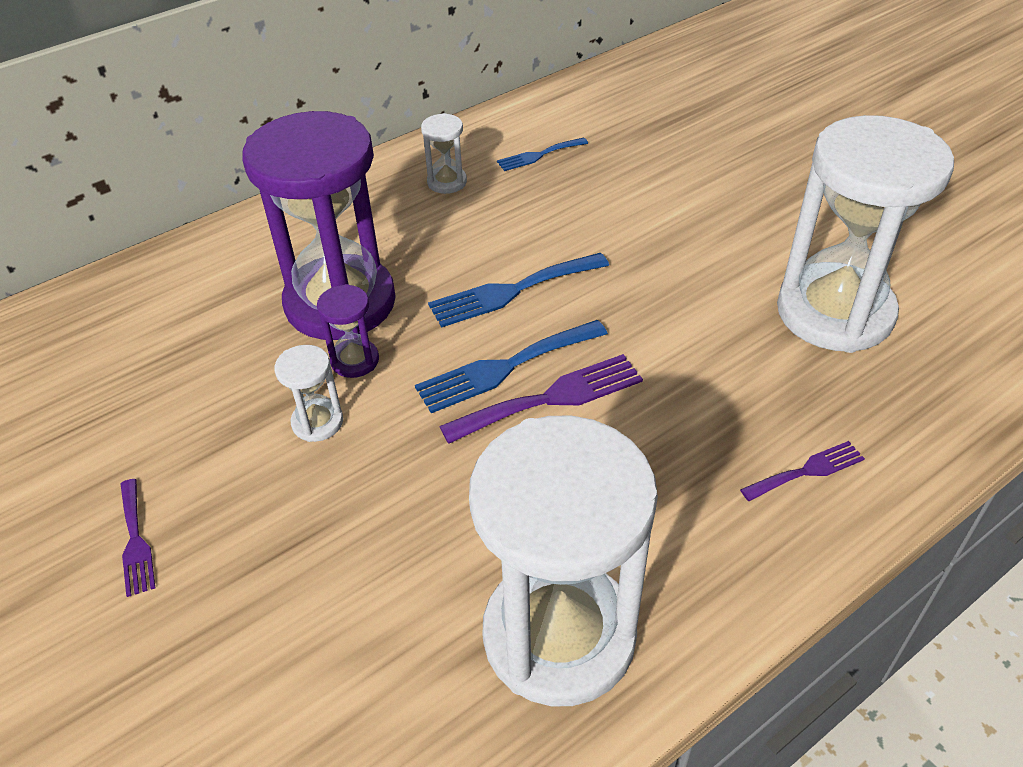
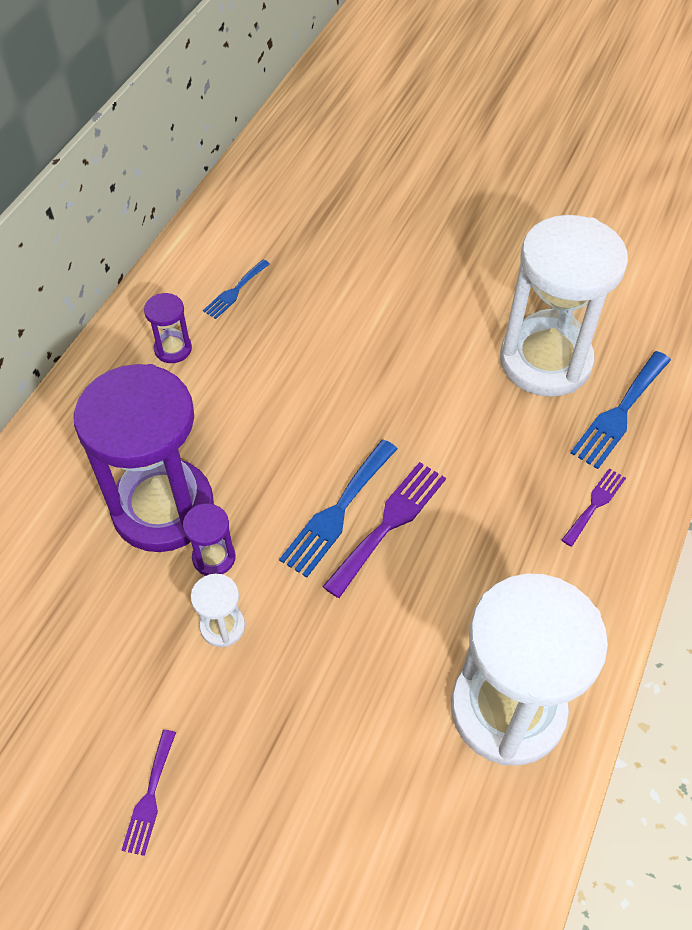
camera: 30 degrees left, 10 degrees up
purple fork [121,479,155,597] -> purple fork turned 60 degrees clockwise [121,730,176,856]
white hourglass [421,113,467,194] -> purple hourglass [144,293,192,363]
blue fork [428,253,609,328] -> blue fork moved to [570,351,671,469]

